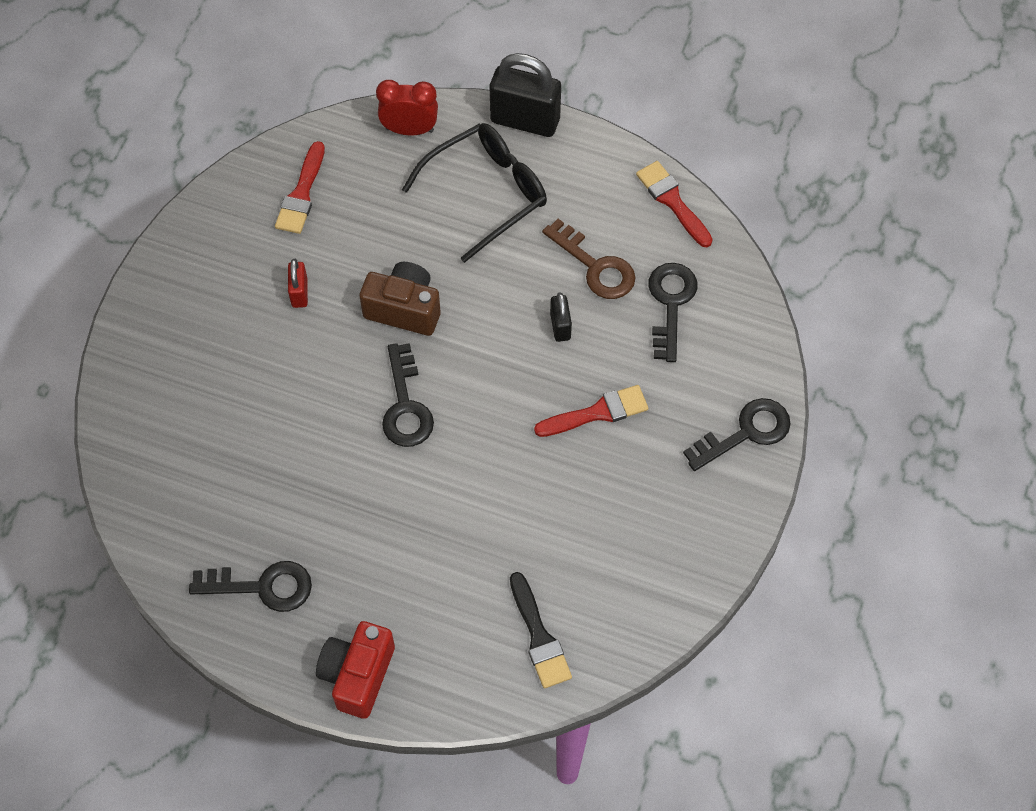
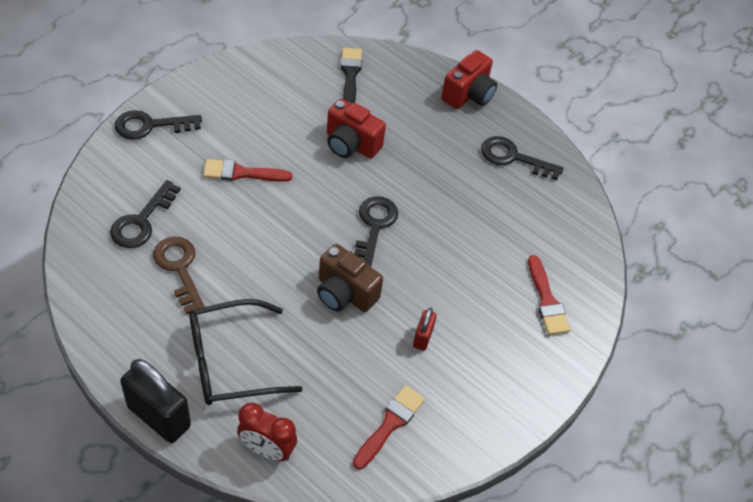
camera: 165 degrees left, 10 degrees down
black padlock [550,292,572,342] -> none
red brush [636,161,713,247] -> red brush moved to [528,255,571,335]
none -> red camera [327,99,386,158]

